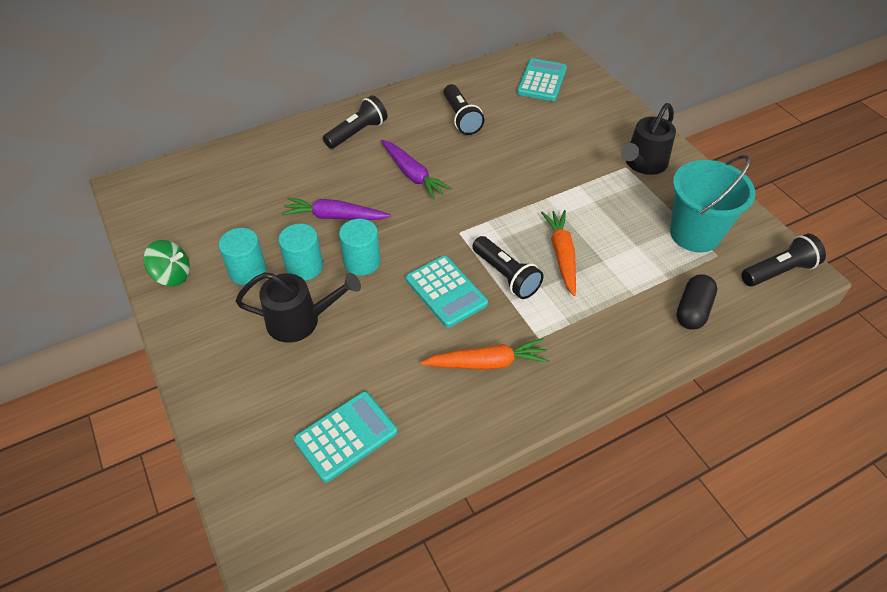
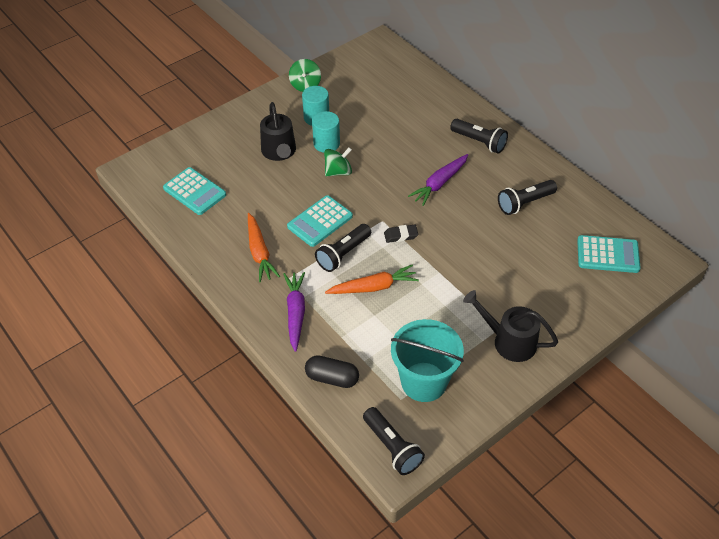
camera: 80 degrees right, 0 degrees up
purple carrot [282,197,391,220] -> purple carrot moved to [284,272,305,352]
turquoise cylinder [339,219,381,276] -> green spinning top [324,147,352,176]
none -> black eraser [384,225,418,243]

